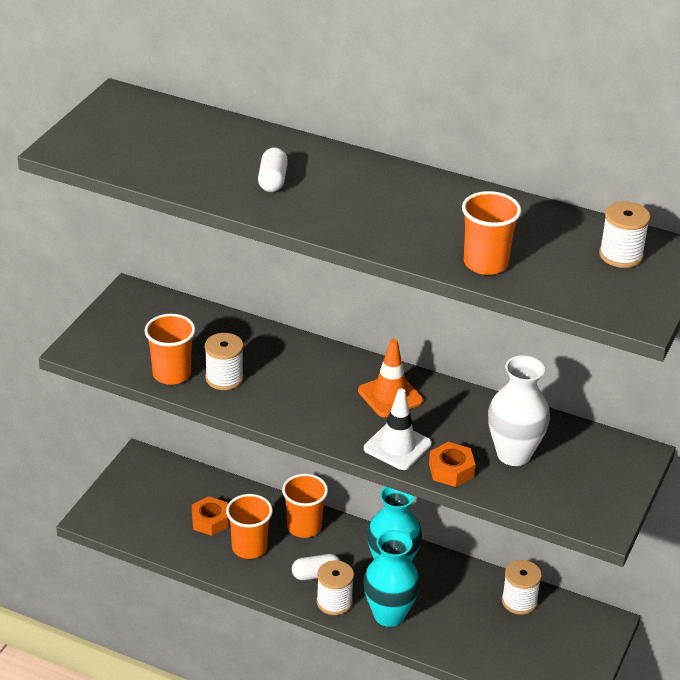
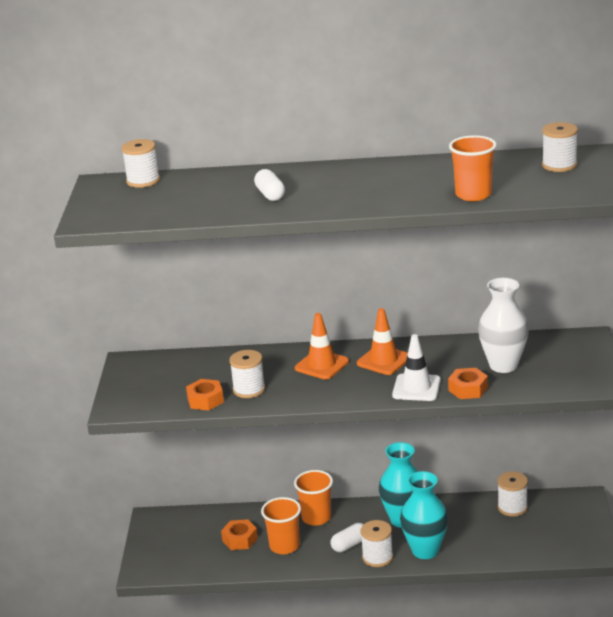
camera: 20 degrees left, 10 degrees down
orange cup [145,314,196,385] -> orange nut [186,379,224,411]
none -> white spool [122,139,160,188]
none -> orange traffic cone [295,313,349,379]

